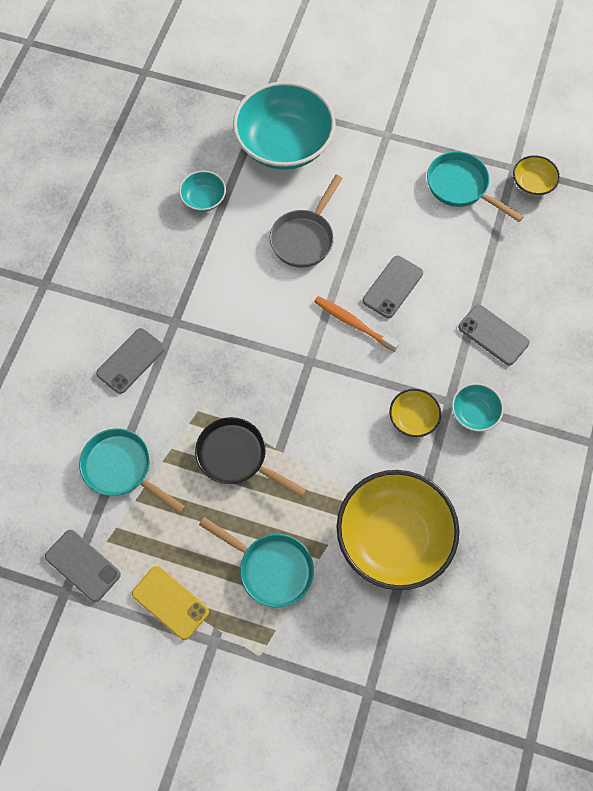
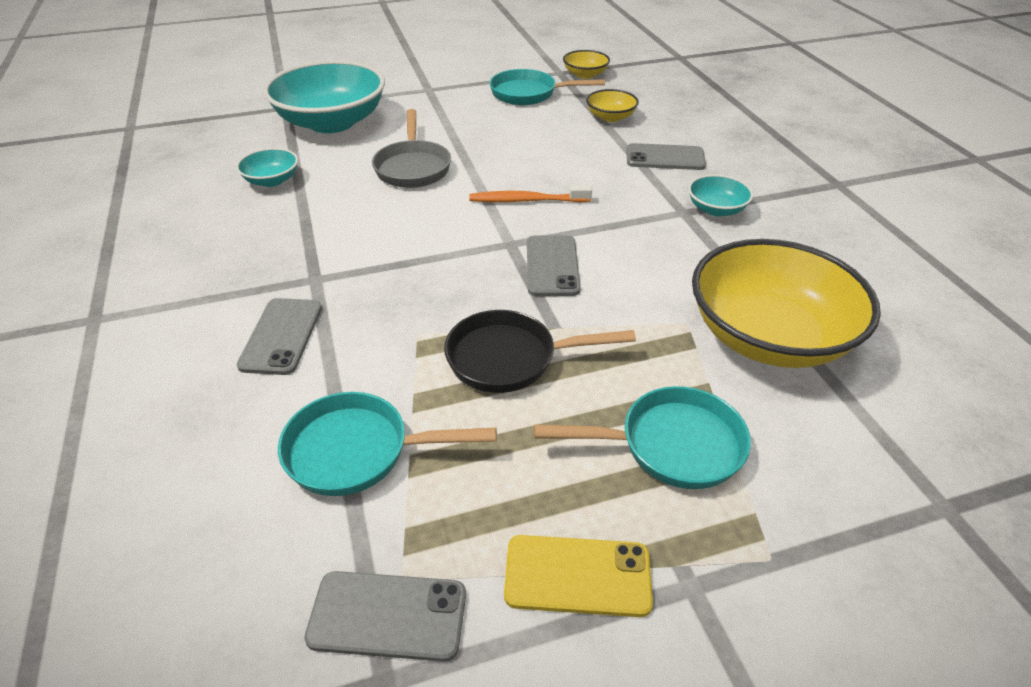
camera: 35 degrees left, 25 degrees down
grey phone [363,256,423,318] -> grey phone moved to [527,235,581,296]
yellow bowl [390,389,441,437] -> yellow bowl moved to [586,89,639,122]

